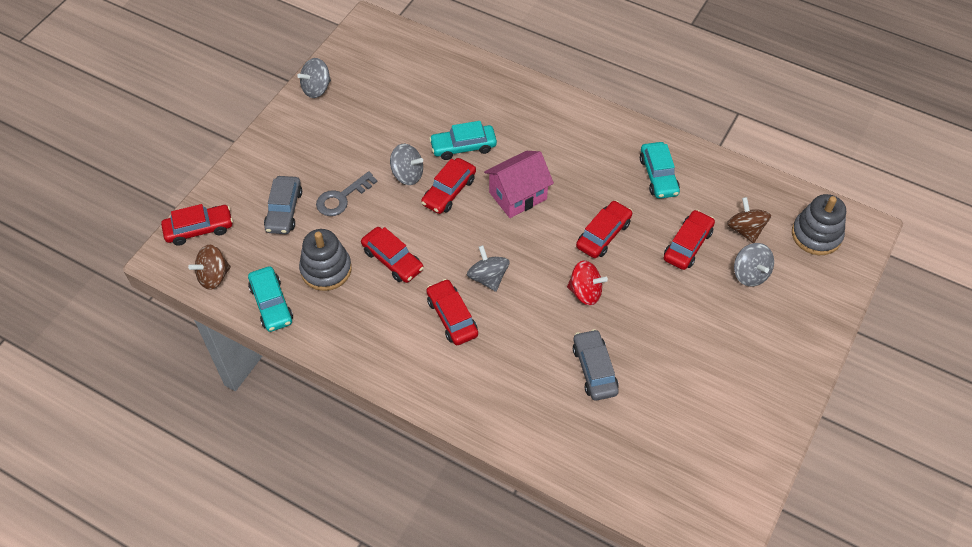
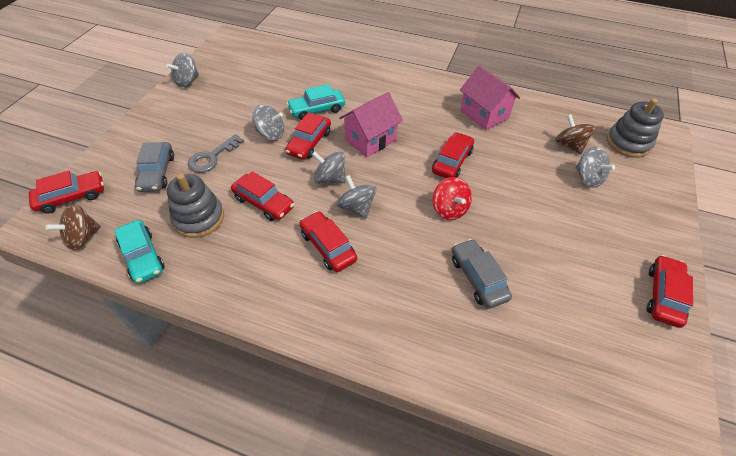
camera: 10 degrees left, 5 degrees down
red spinning top [567,261,608,305] -> red spinning top turned 60 degrees clockwise [432,177,472,220]
turquoise car [640,142,680,199] -> pink house [460,66,520,130]
red car [664,210,715,270] -> red car moved to [647,255,693,328]
none -> grey spinning top [312,151,346,184]

